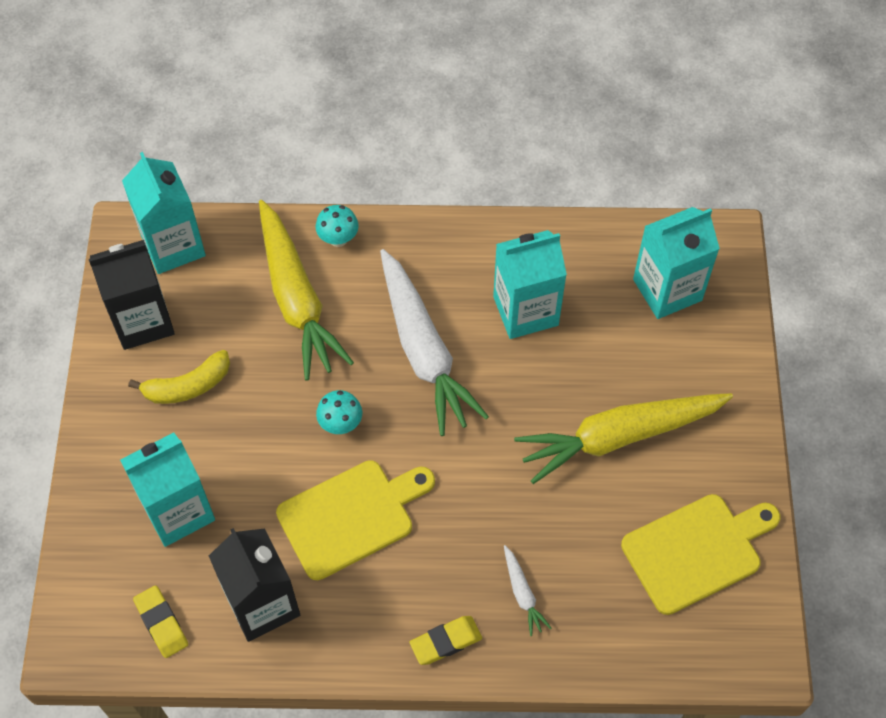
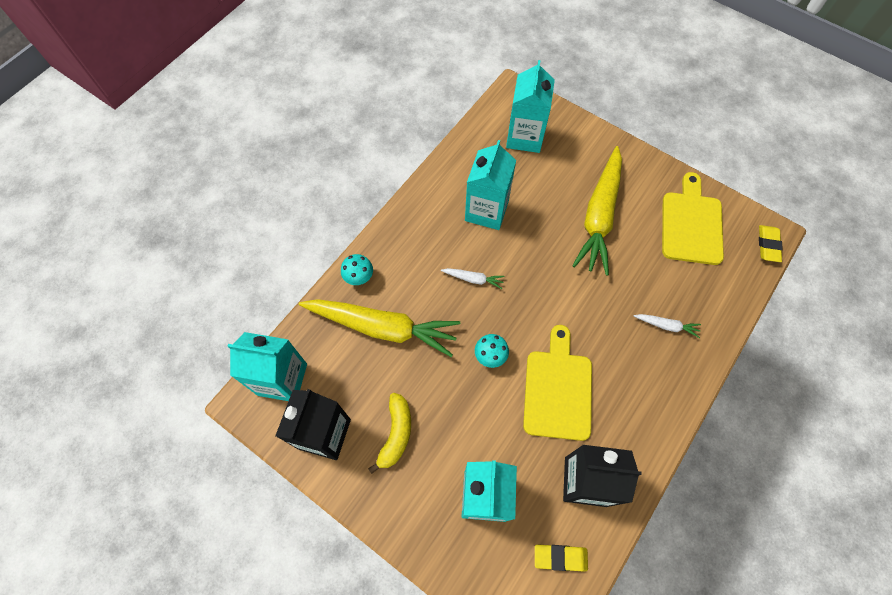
camera: 55 degrees left, 5 degrees up
white carrot [380,249,489,436] -> white carrot [441,268,505,289], size x0.41
yellow eraser [410,616,482,665] -> yellow eraser moved to [759,225,783,262]

